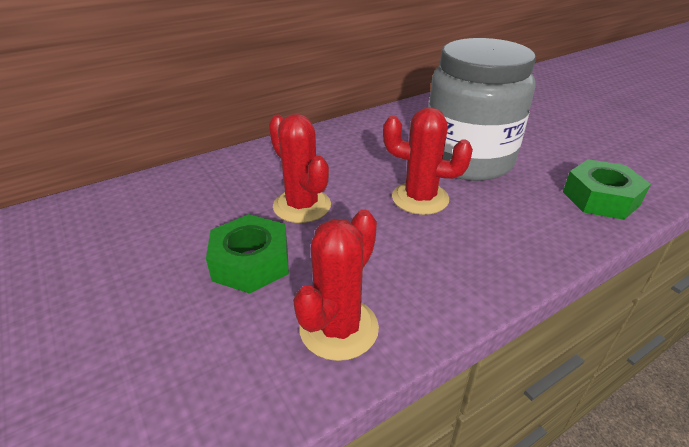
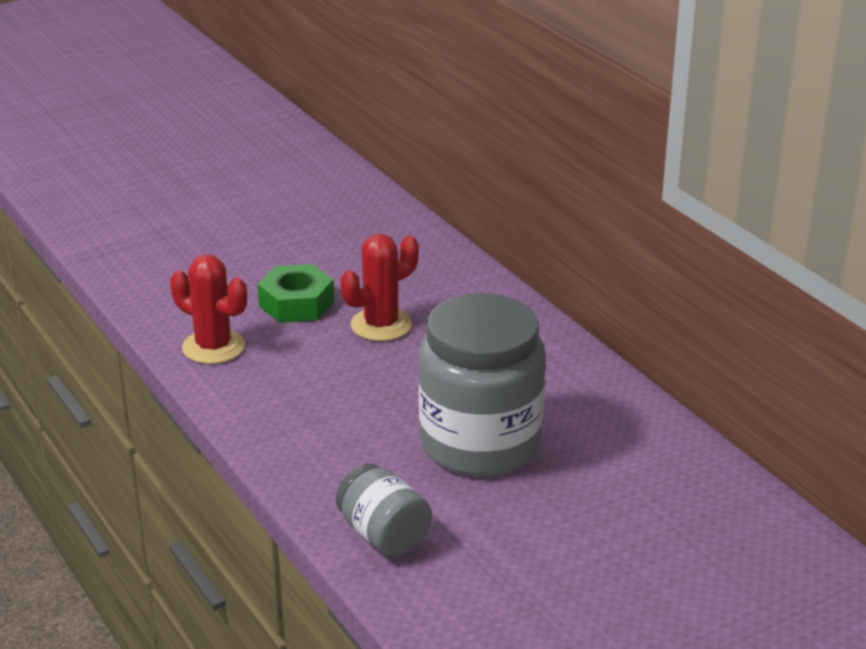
camera: 90 degrees right, 5 degrees down
red cactus [383,107,473,215] -> none
green nut [563,159,651,220] -> grey jar [336,463,432,556]

